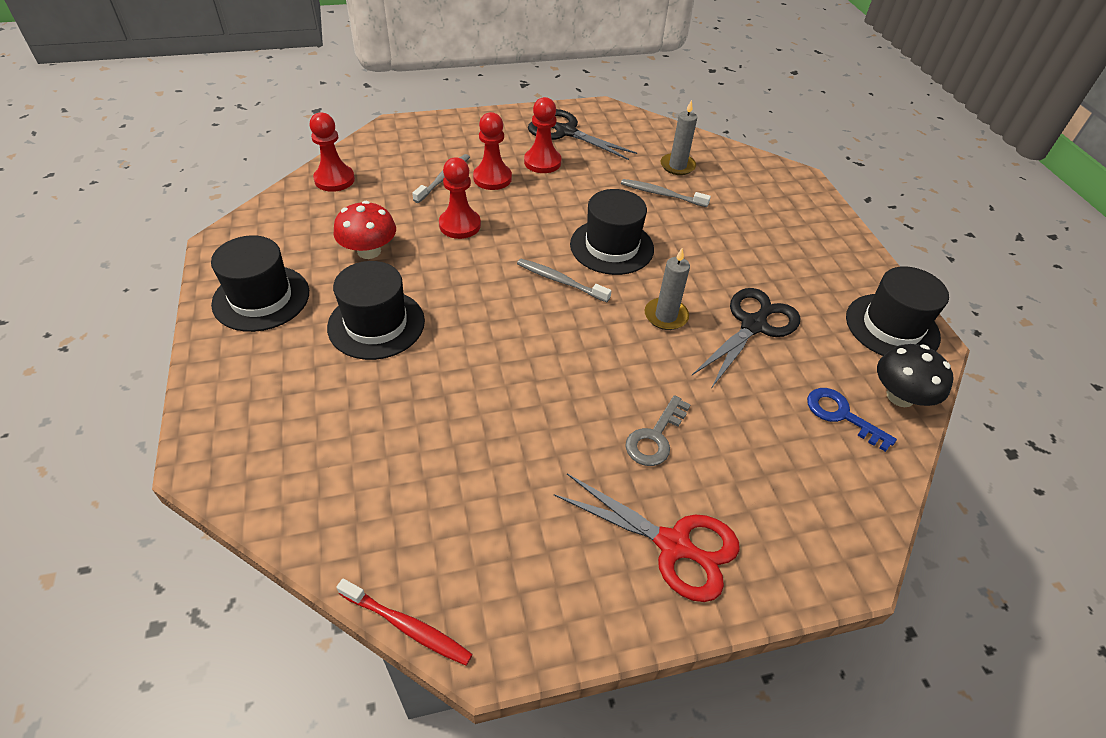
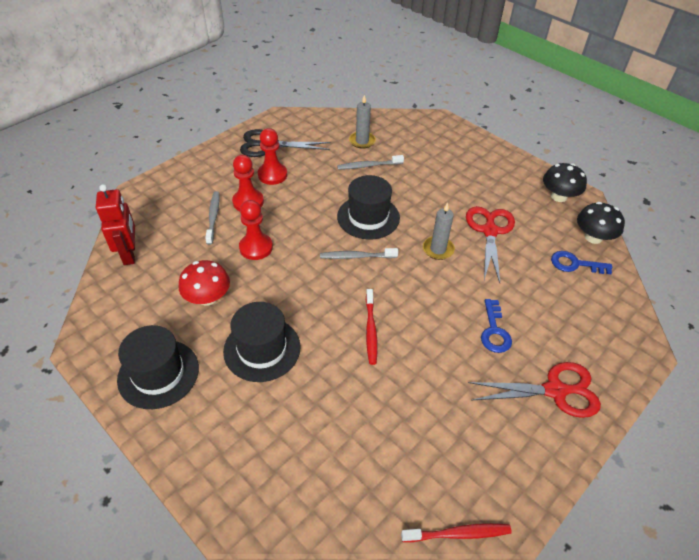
camera: 30 degrees left, 0 degrees up
red pawn [310,112,355,192] -> red robot [96,184,135,265]
grey key [625,395,691,466] -> blue key [481,299,512,353]
black scissors [692,288,800,389] -> red scissors [466,206,515,283]
black hat [846,266,949,356] -> black mushroom [543,163,587,202]
none -> red toothbrush [366,289,378,365]

